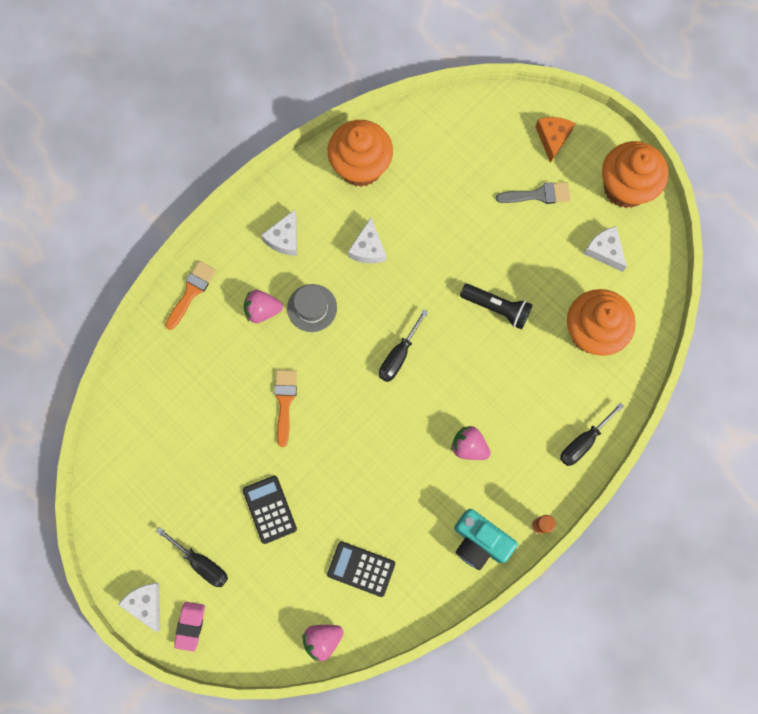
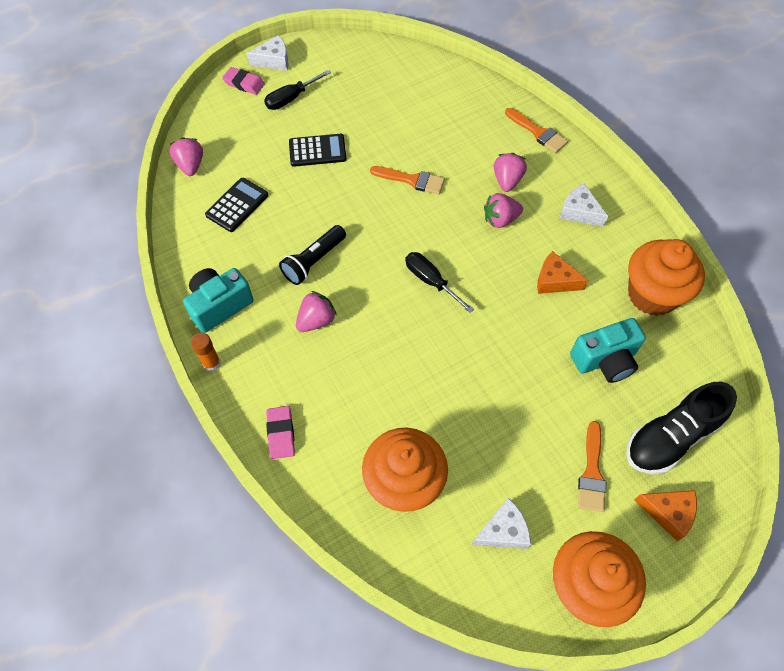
camera: 105 degrees right, 15 degrees down
grey hat [287,284,337,332] -> pink strawberry [484,193,523,228]
white cheese [348,218,386,263] -> orange cheese [537,251,589,294]
black flashlight [460,284,533,330] -> black flashlight moved to [279,225,346,285]
grey brush [496,182,571,204] -> orange brush [578,421,606,512]
black screwdriver [560,402,624,466] -> pink eraser [266,406,295,459]
none -> turquoise camera [570,318,646,383]
none -> black shoe [626,382,737,474]

